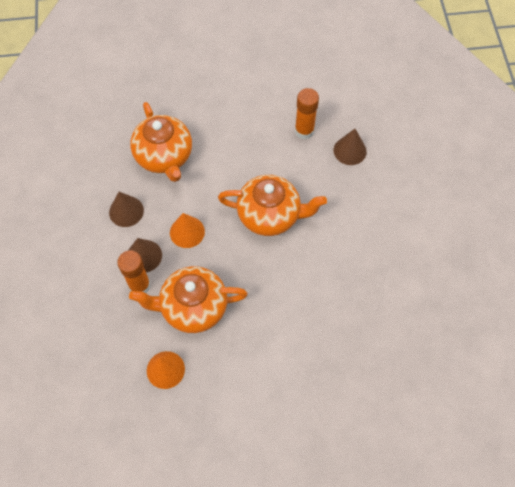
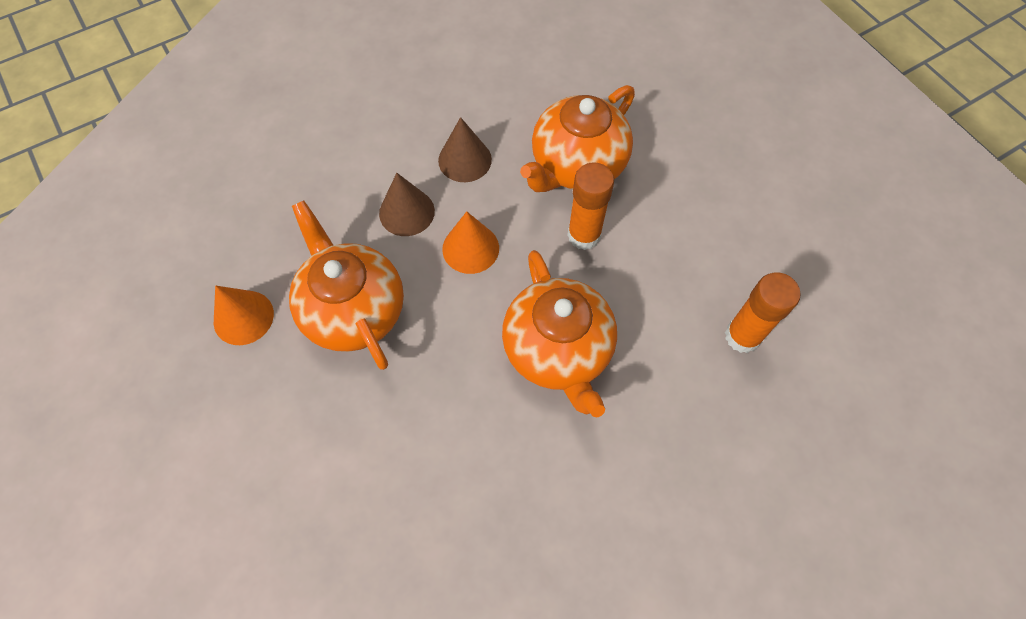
camera: 65 degrees right, 0 degrees up
orange glue stick [117,250,150,293] -> orange glue stick moved to [567,162,614,250]
brown cone [333,129,367,165] -> none

